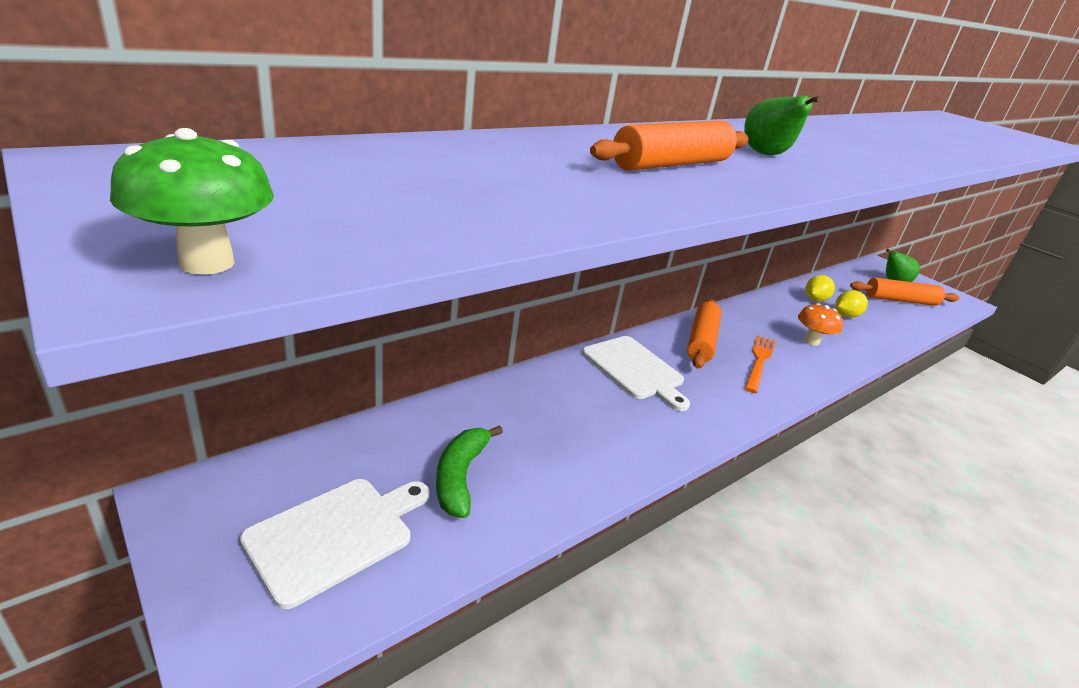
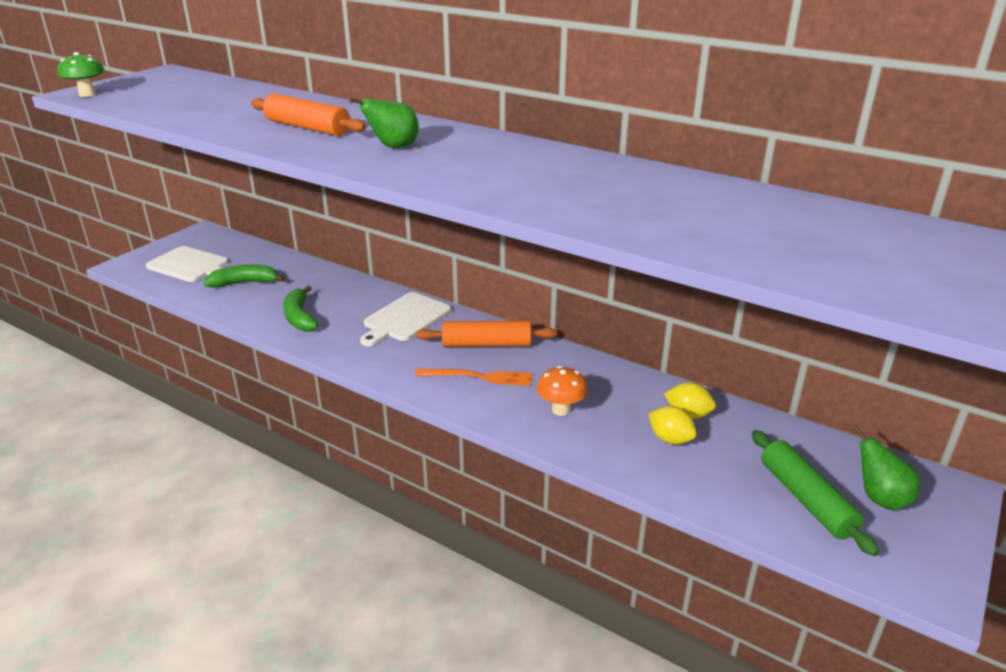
camera: 75 degrees right, 0 degrees up
orange rolling pin [850,277,960,306] -> green rolling pin [752,430,879,556]
none -> green banana [283,286,318,331]

